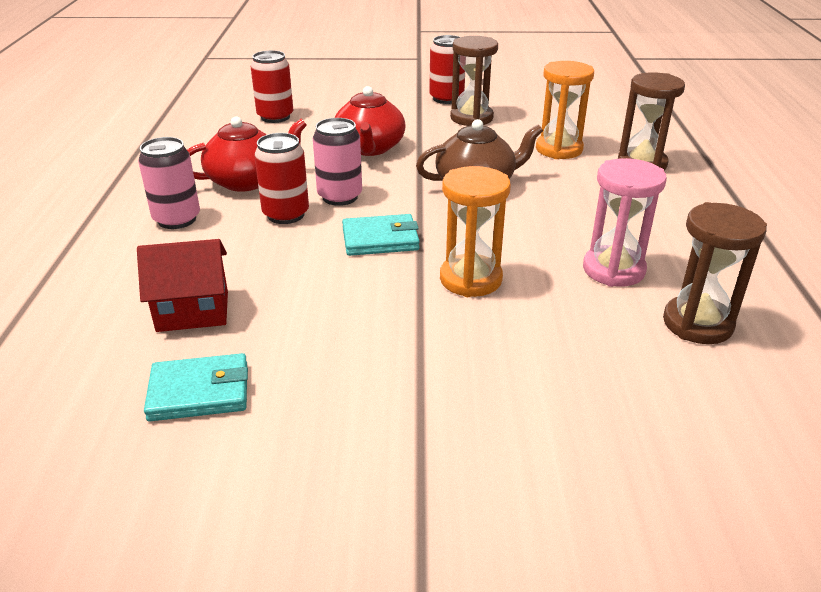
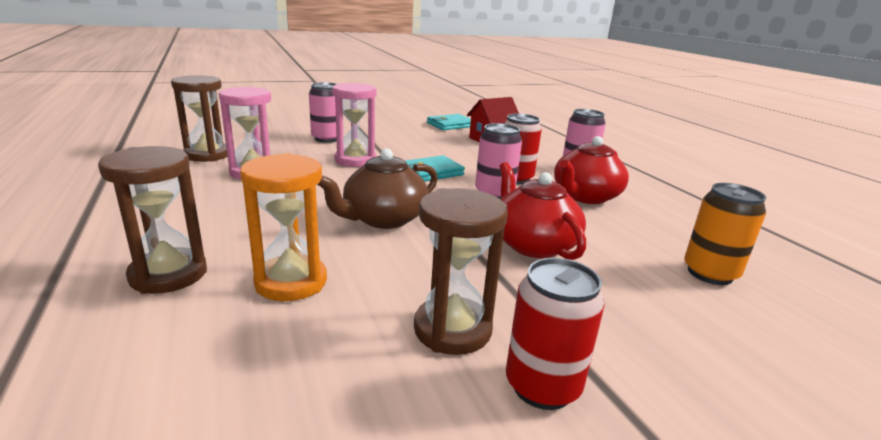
camera: 155 degrees right, 10 degrees down
red can [250,50,293,123] -> orange can [684,183,766,285]
orange hourglass [440,166,511,297] -> pink hourglass [332,83,377,167]
none -> pink can [309,82,337,143]

